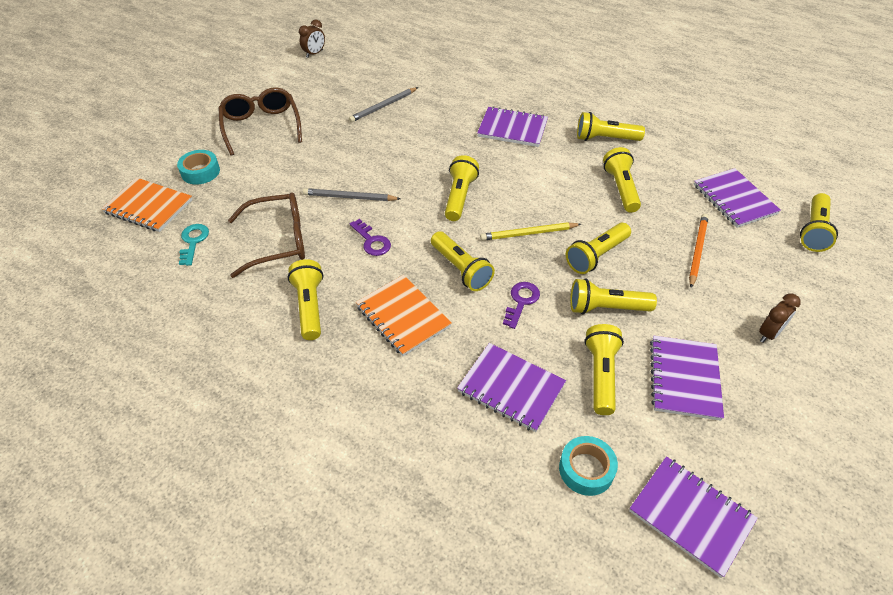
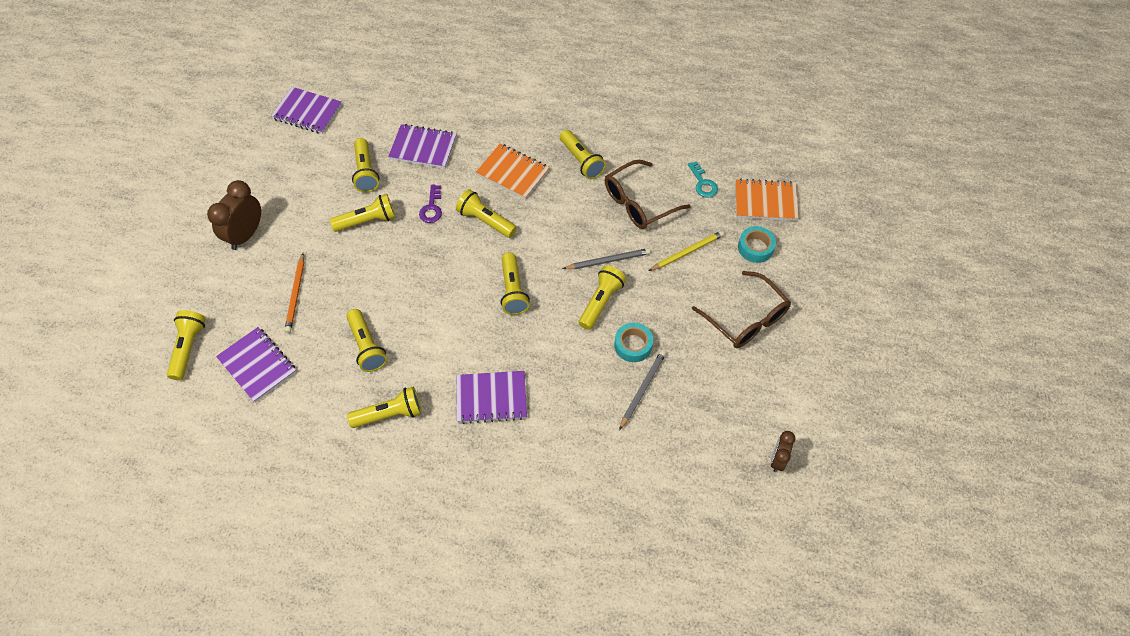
camera: 160 degrees right, 10 degrees up
purple key [350,219,391,256] -> none
yellow pencil [480,222,581,241] -> yellow pencil moved to [649,231,724,271]
turquoise tape [559,436,618,496] -> turquoise tape moved to [614,323,653,362]
yellow flashlight [566,223,631,274] -> yellow flashlight moved to [579,266,626,330]
purple notebook [650,335,724,421] -> none
brown clock [759,294,800,343] -> brown clock [207,180,261,250], size x1.74

